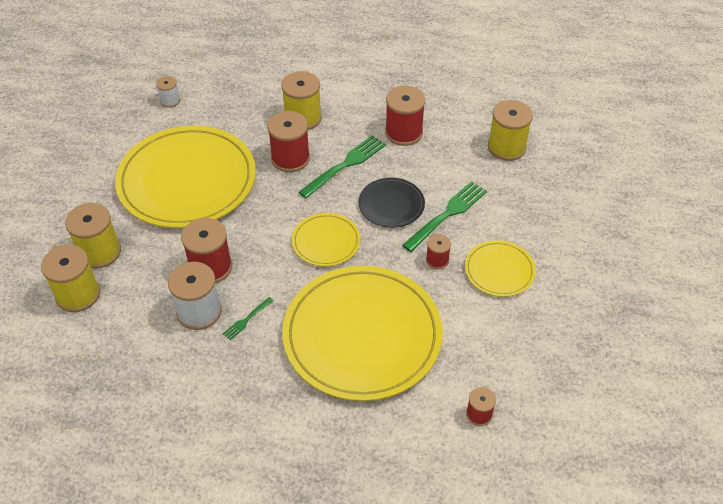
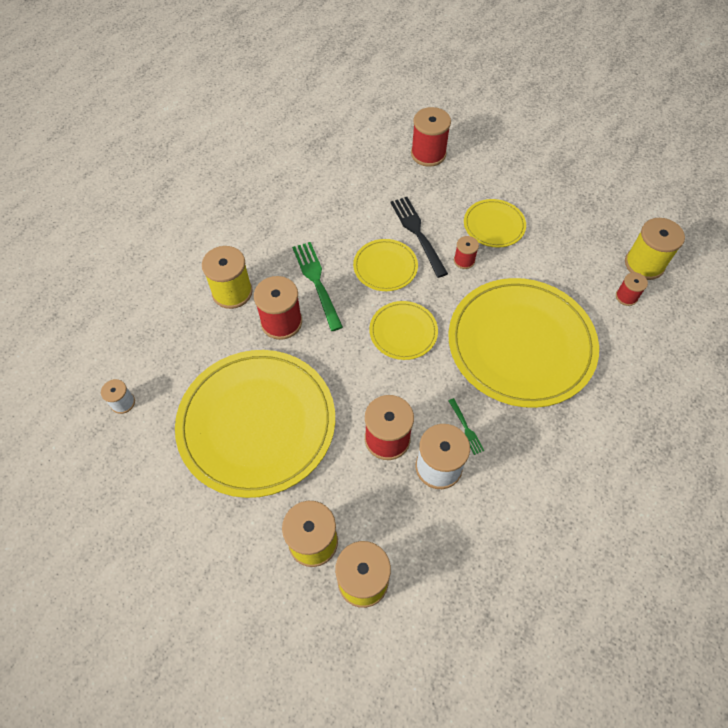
camera: 65 degrees left, 10 degrees up
black plate [359,178,425,228] -> yellow plate [353,239,418,291]
red spool [385,86,425,146] -> red spool moved to [411,107,451,167]
green fork [402,181,487,252] -> black fork [390,197,448,278]
yellow spool [488,100,533,161] -> yellow spool moved to [625,218,685,280]

